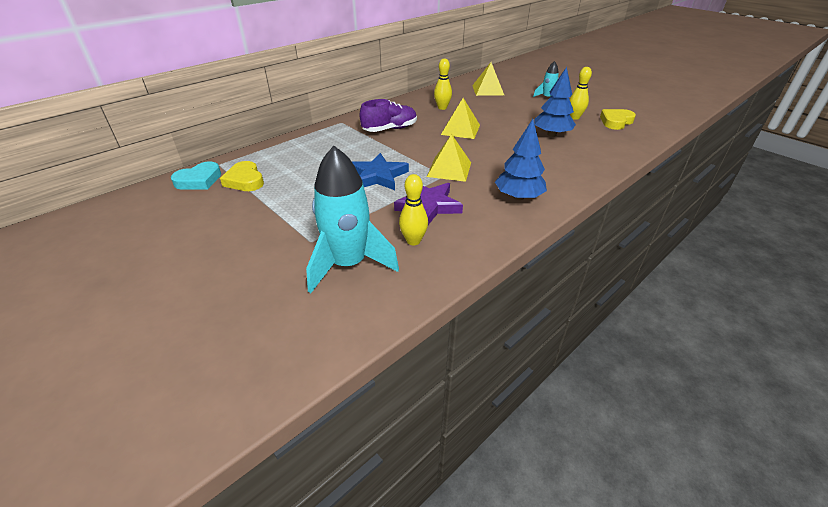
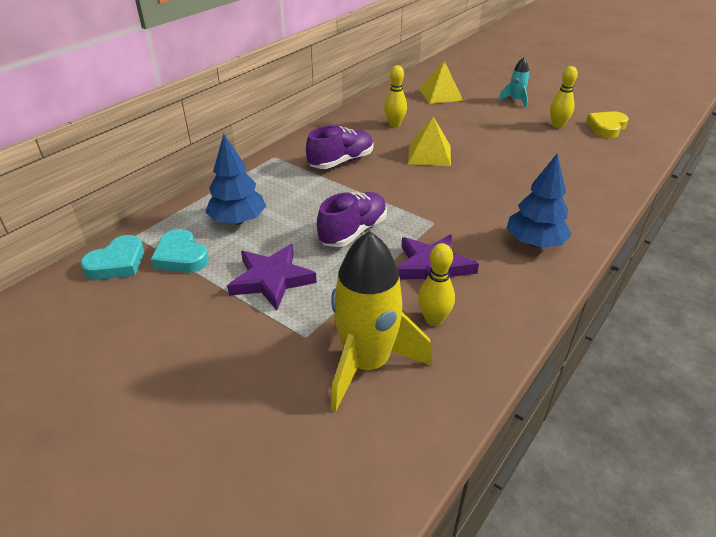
camera: 10 degrees left, 0 degrees up
yellow heart [220,161,264,191] -> turquoise heart [151,229,209,273]
turquoise rocket [306,146,399,293] -> yellow rocket [331,231,432,412]
blue star [352,153,409,190] -> purple shoe [317,192,387,247]
yellow pyramid [427,134,471,182] -> none
blue tree [534,67,576,137] -> blue tree moved to [205,134,266,225]
none -> purple star [227,244,317,310]

